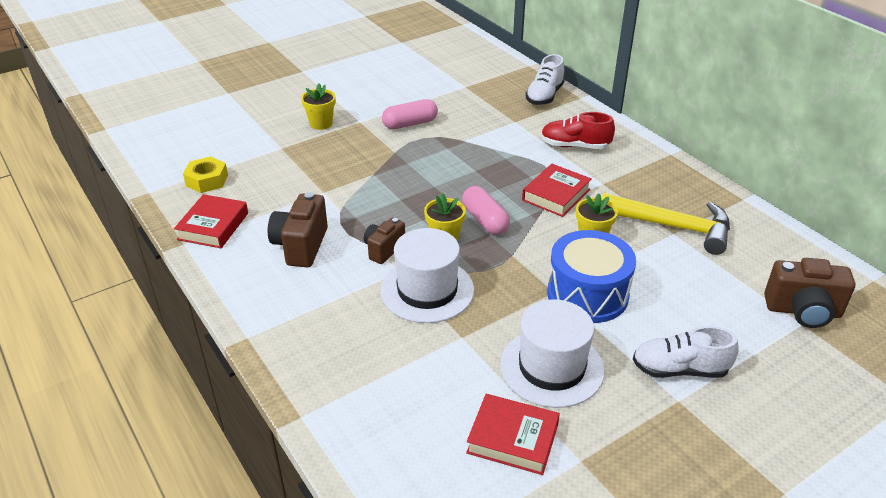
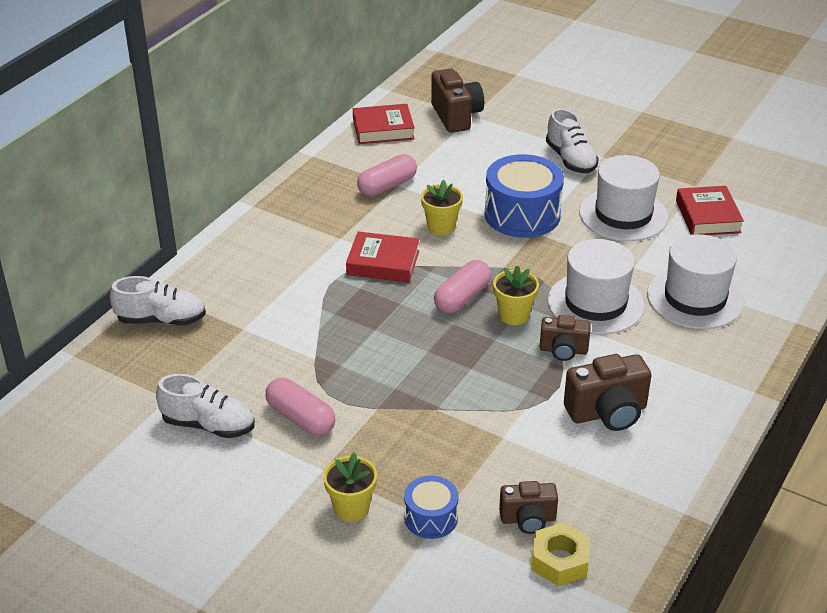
camera: 115 degrees left, 0 degrees up
red book [174,194,248,248] -> red book moved to [353,104,415,144]
red shoe [541,112,615,149] -> none
yellow hammer [602,193,730,255] -> pink capsule [357,154,417,197]
none -> white shoe [156,374,255,438]
none -> blue drum [404,476,459,539]
none -> brown camera [499,481,558,534]
none -> white hat [647,234,744,329]

